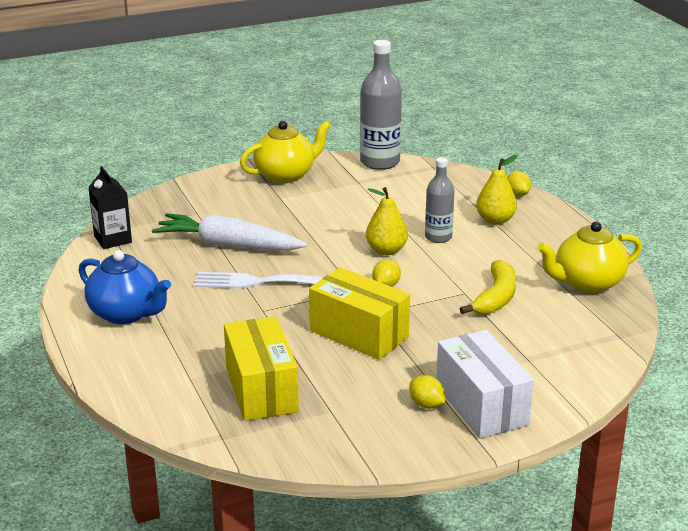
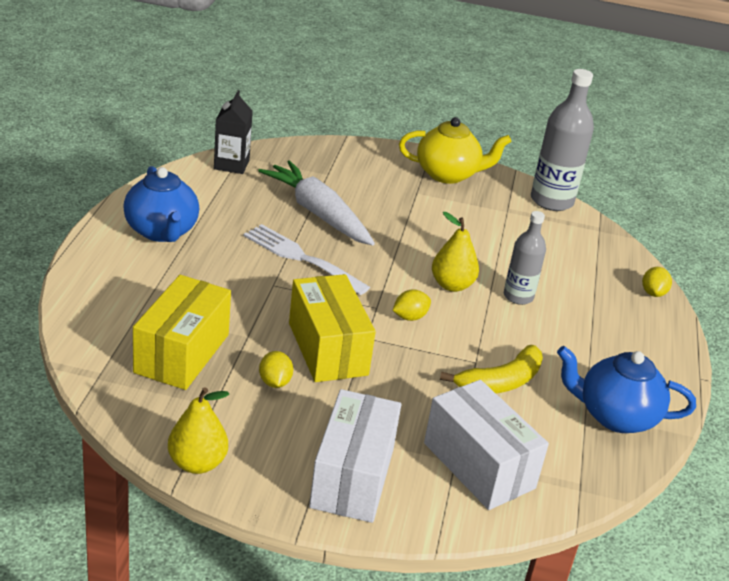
camera: 30 degrees right, 5 degrees up
yellow lemon [409,375,445,409] -> yellow lemon moved to [259,351,293,388]
yellow pear [476,155,517,225] -> yellow pear moved to [168,387,229,474]
yellow teapot [538,221,642,293] -> blue teapot [557,346,696,433]
none -> white box [424,380,549,510]

